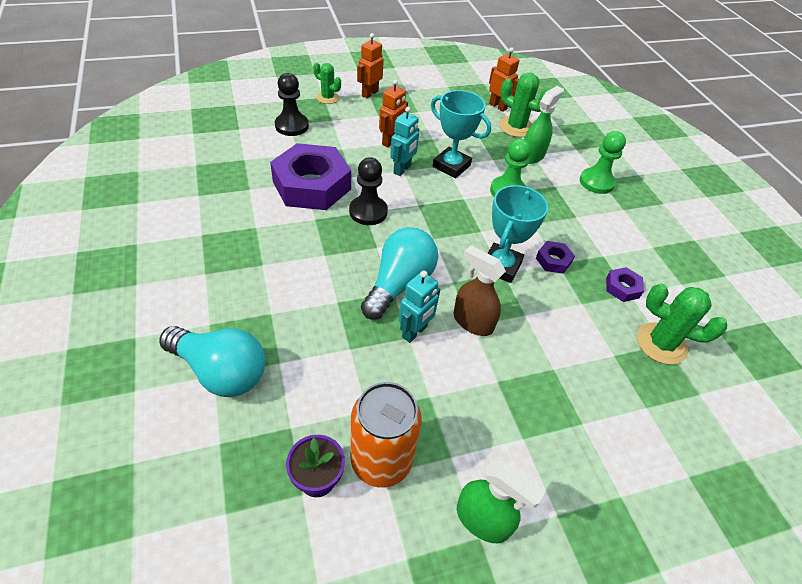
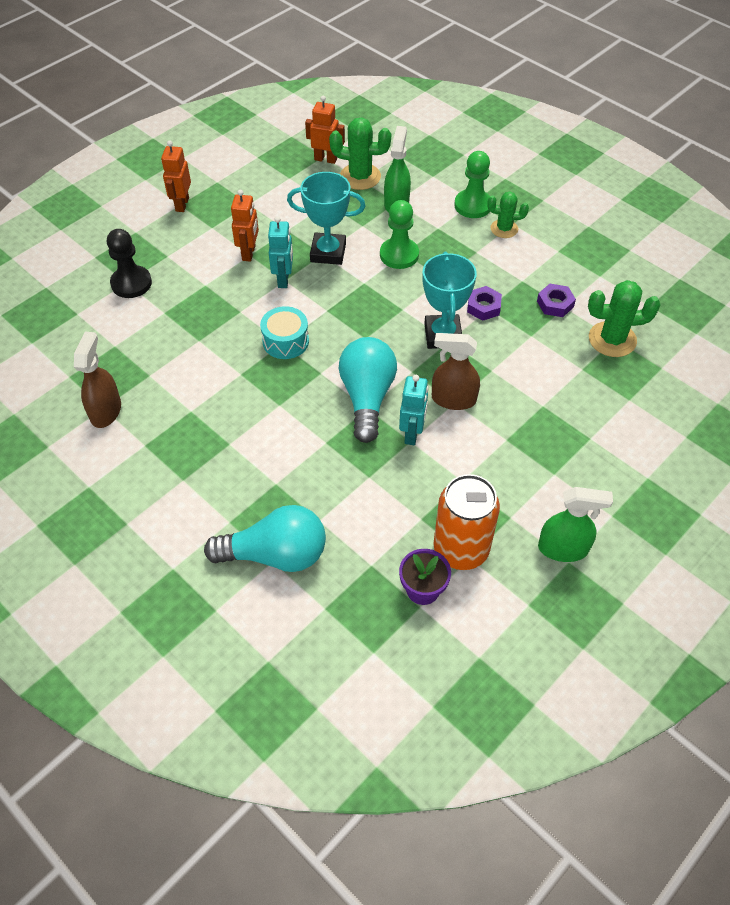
camera: 25 degrees left, 5 degrees up
purple nut [270,143,351,210] -> none
green cactus [313,62,341,104] -> green cactus moved to [488,191,529,238]
black pawn [349,157,388,225] -> turquoise drum [260,306,309,359]
none -> brown spray bottle [74,332,121,428]

